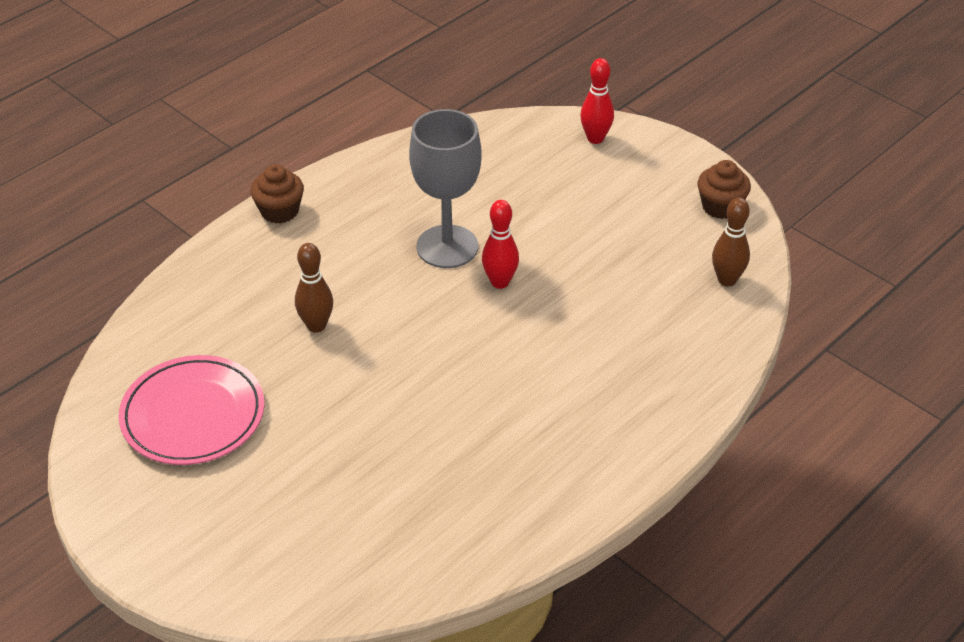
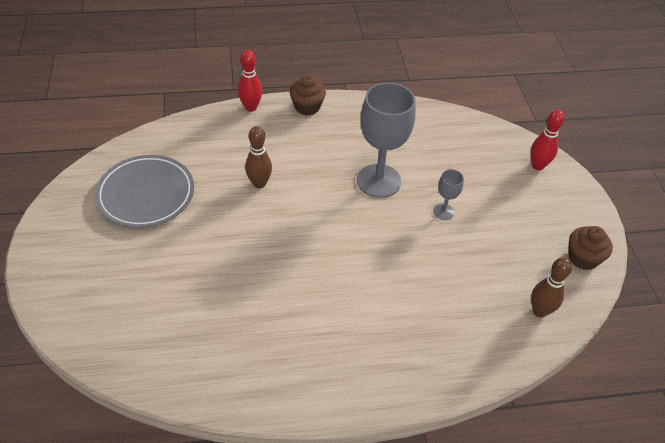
camera: 35 degrees right, 5 degrees up
pink plate [118,355,265,465] -> grey plate [95,155,194,228]
red bowling pin [482,200,519,289] -> red bowling pin moved to [238,50,262,112]
none -> grey goblet [433,169,464,220]

